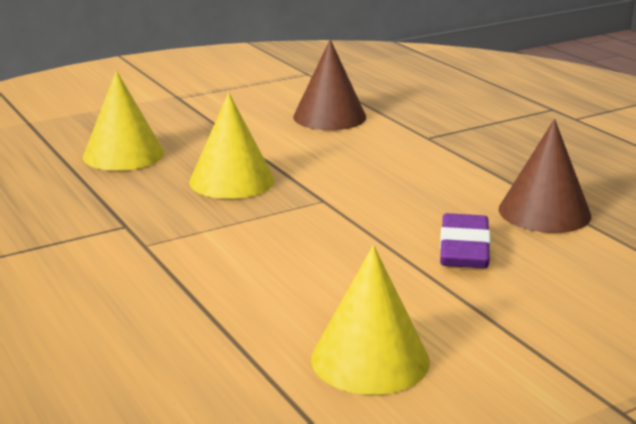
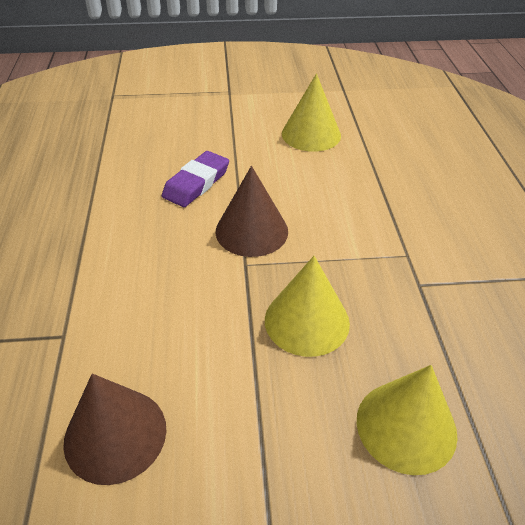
camera: 155 degrees left, 20 degrees up
brown cone [499,119,591,233] -> brown cone moved to [216,166,288,257]

